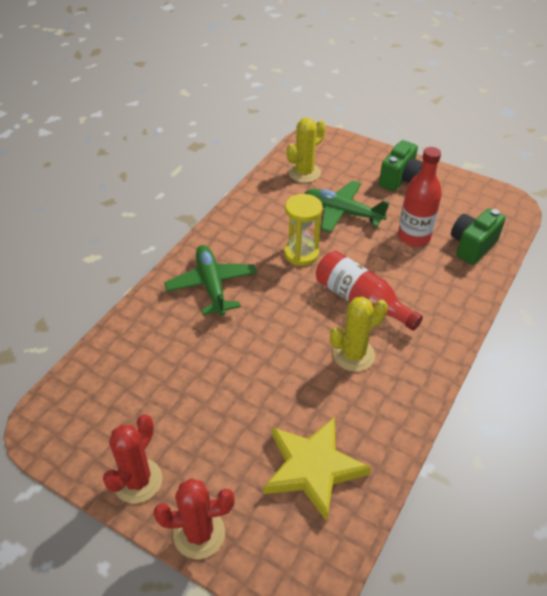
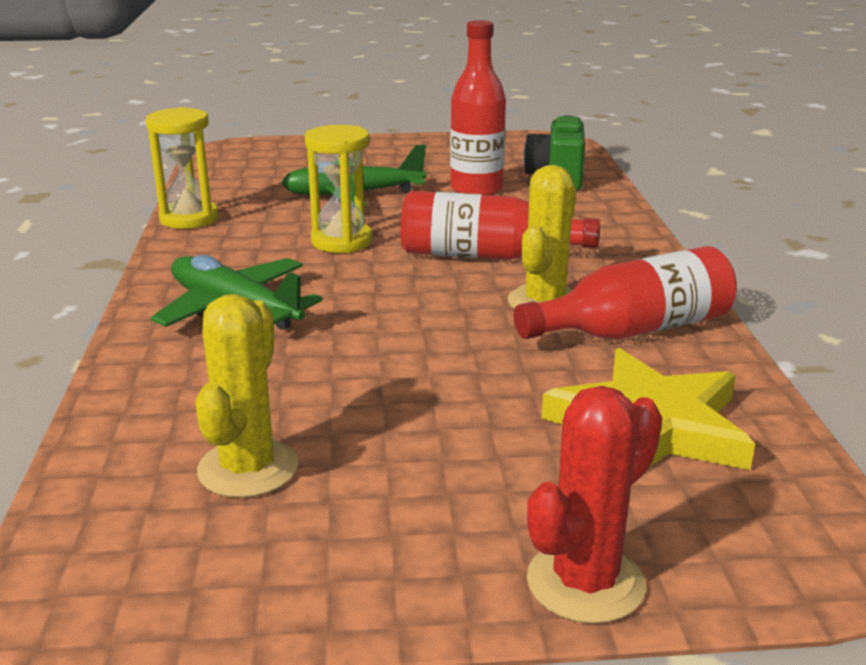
camera: 35 degrees left, 20 degrees down
red cactus [103,414,162,503] -> none
yellow cactus [287,117,326,183] -> yellow cactus moved to [195,294,298,498]
green camera [379,140,423,191] -> none
none -> yellow hourglass [146,107,219,229]
none -> red bottle [514,246,737,339]

